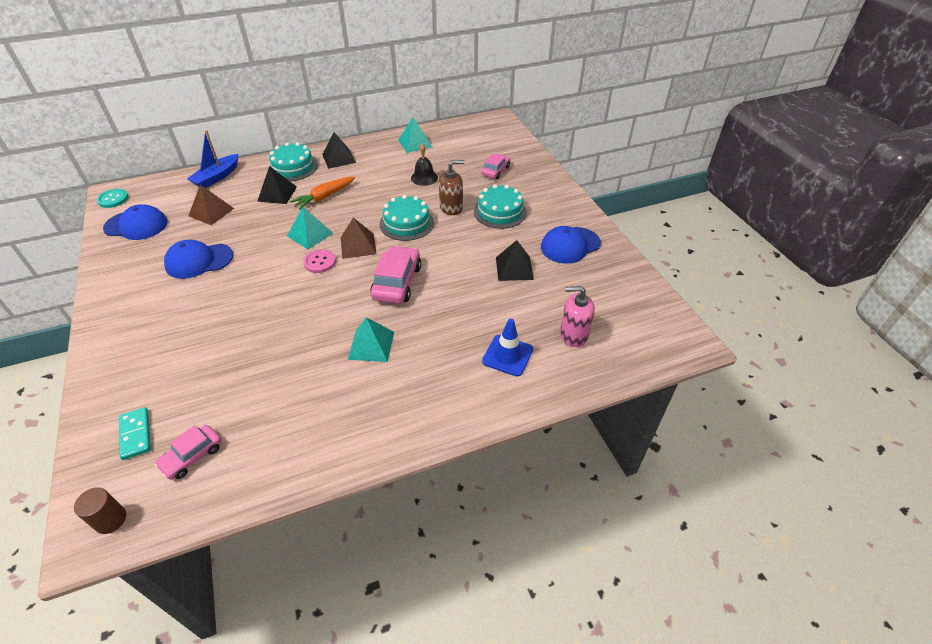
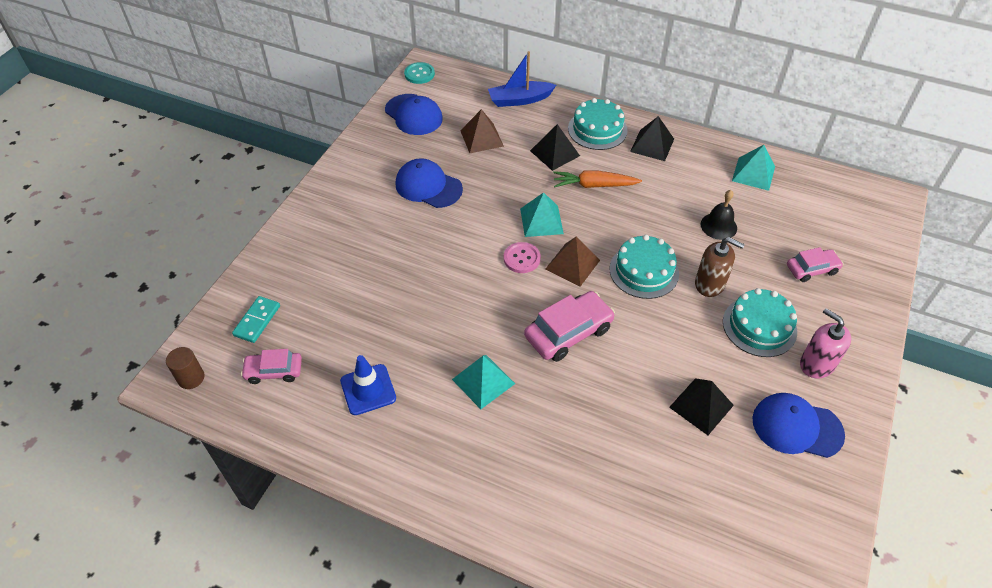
camera: 45 degrees right, 5 degrees up
blue traffic cone [482,319,533,376] -> blue traffic cone moved to [340,355,396,415]
pink soap dispenser [560,286,595,347] -> pink soap dispenser moved to [800,308,851,378]

